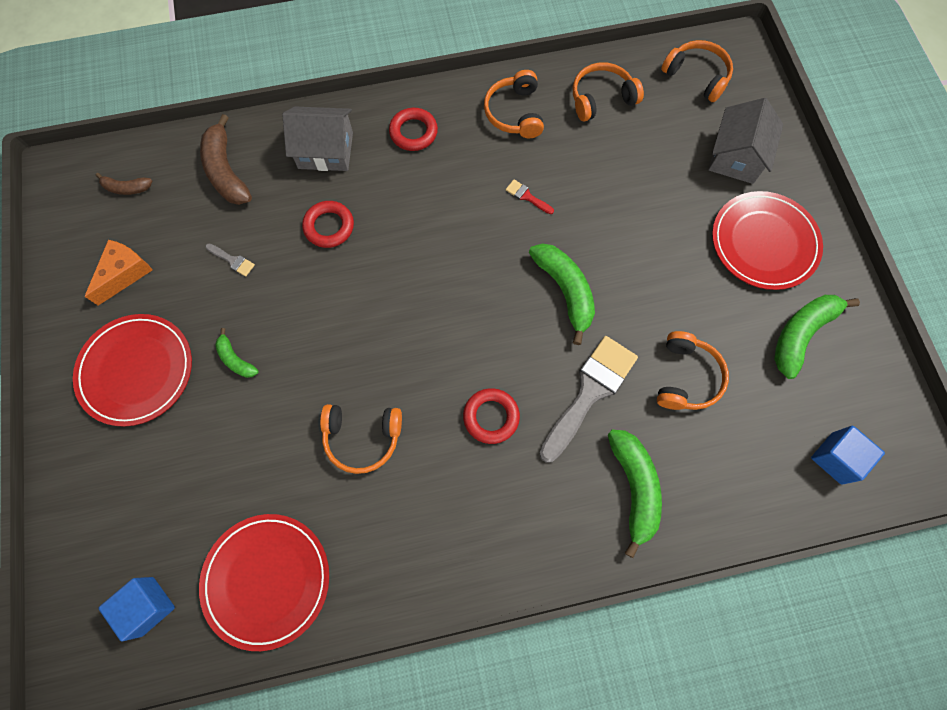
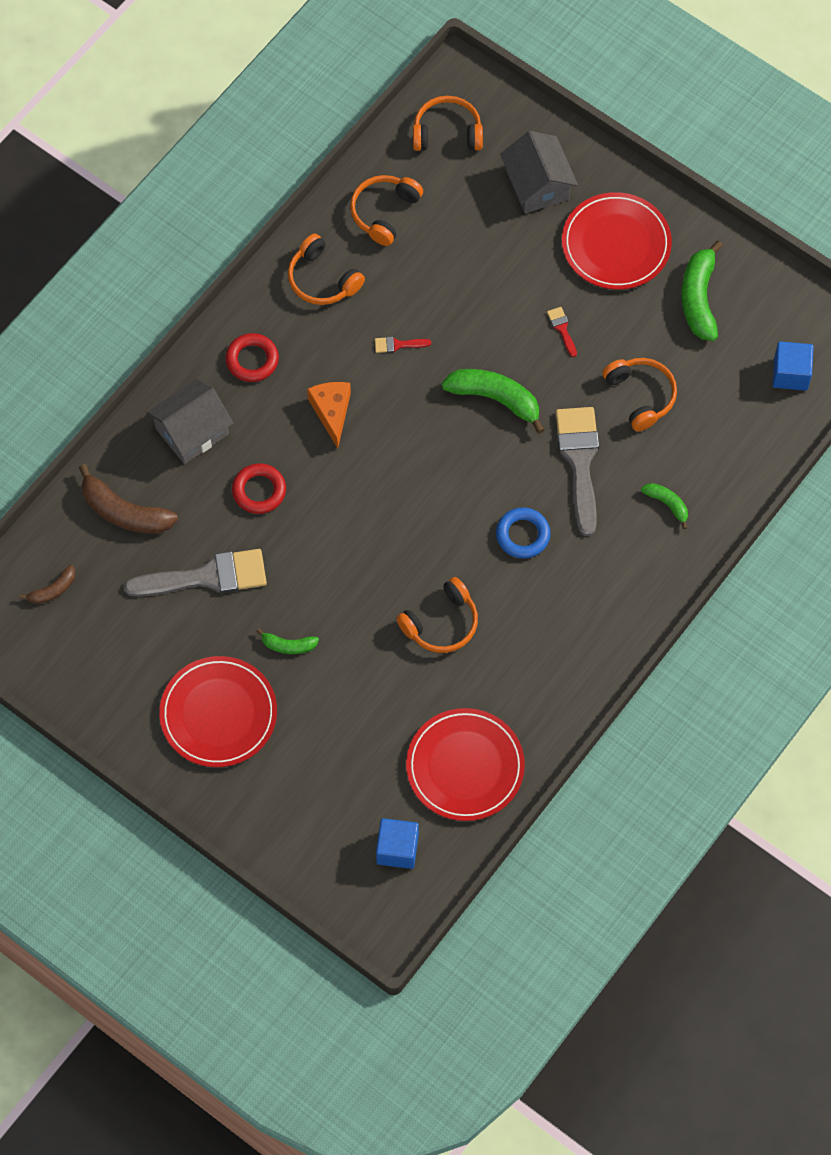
camera: 40 degrees left, 5 degrees down
orange cheese [85,240,153,306] -> orange cheese moved to [307,382,351,449]
grey brush [205,243,255,277] -> grey brush [124,549,267,597], size x2.42
red ring [463,388,520,444] -> blue ring [496,507,551,558]
green banana [608,430,662,558] -> green banana [641,483,688,529], size x0.54
none -> red brush [547,307,577,357]

